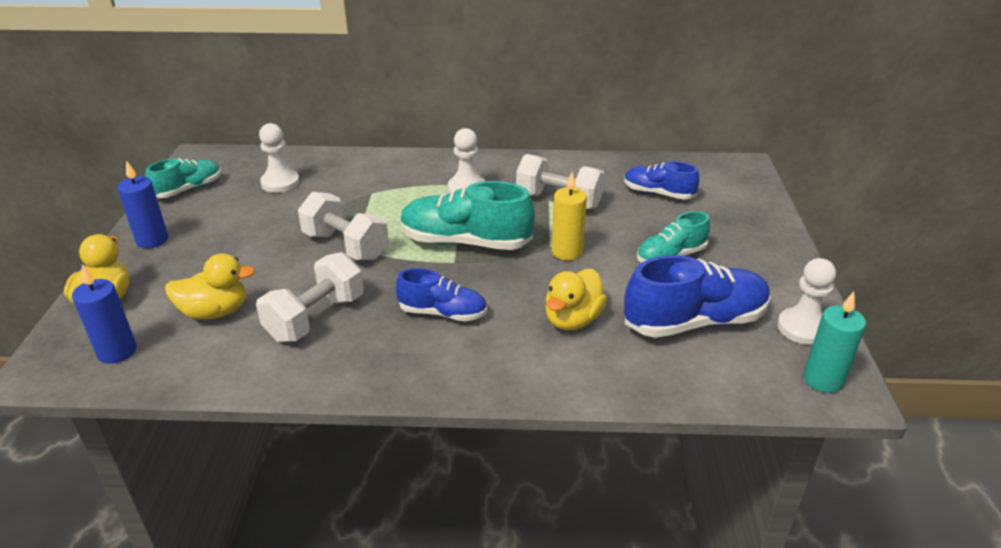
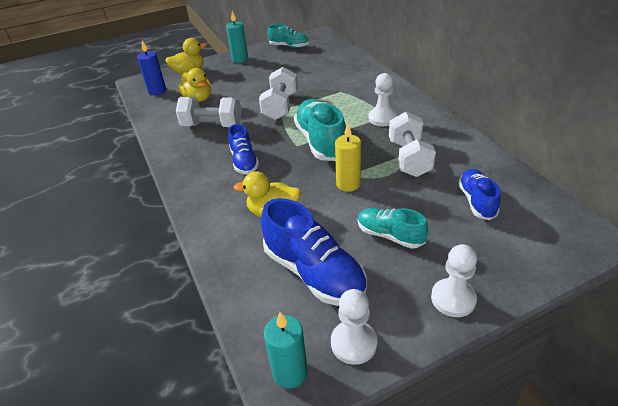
camera: 65 degrees right, 5 degrees up
blue candle [117,160,168,248] -> turquoise candle [226,11,248,63]
white pawn [259,123,300,193] -> white pawn moved to [431,244,477,317]

